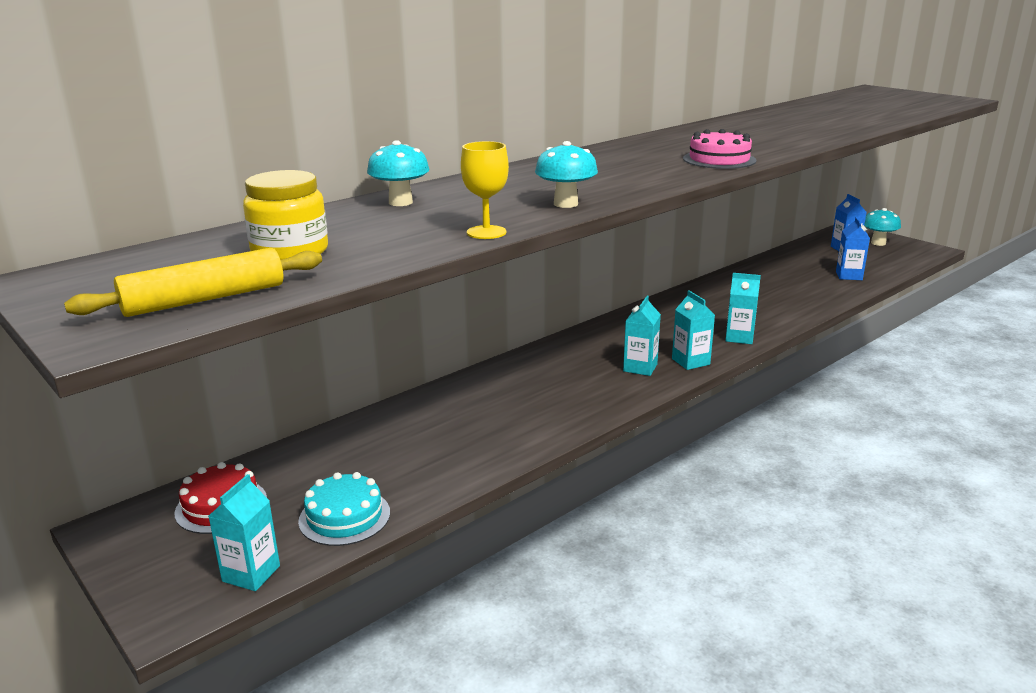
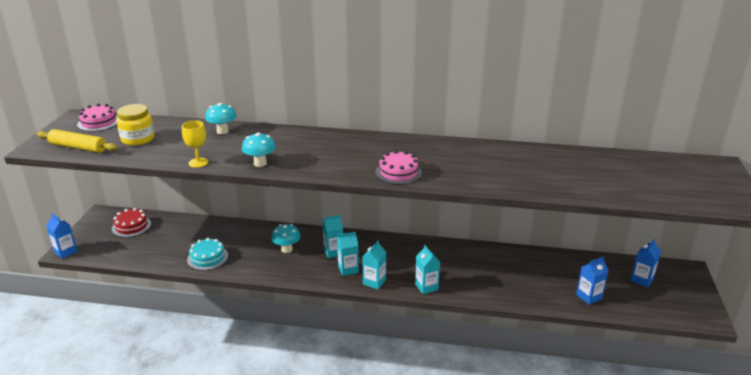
camera: 50 degrees right, 5 degrees up
turquoise carton [209,474,280,591] -> turquoise carton moved to [323,215,343,258]
turquoise cake [298,472,390,546] -> turquoise cake moved to [187,238,228,270]
turquoise mushroom [864,208,901,246] -> turquoise mushroom moved to [271,224,301,253]
none -> blue carton [46,213,77,259]
none -> pink cake [77,104,118,131]

